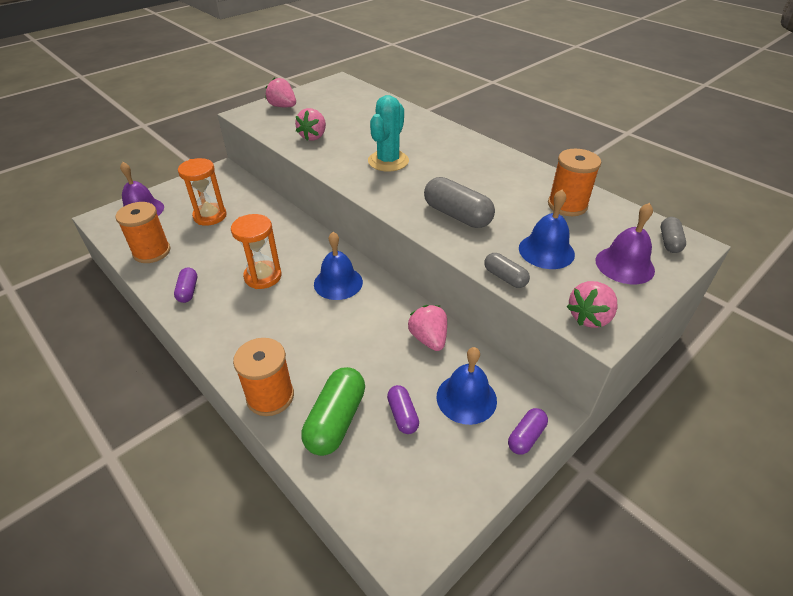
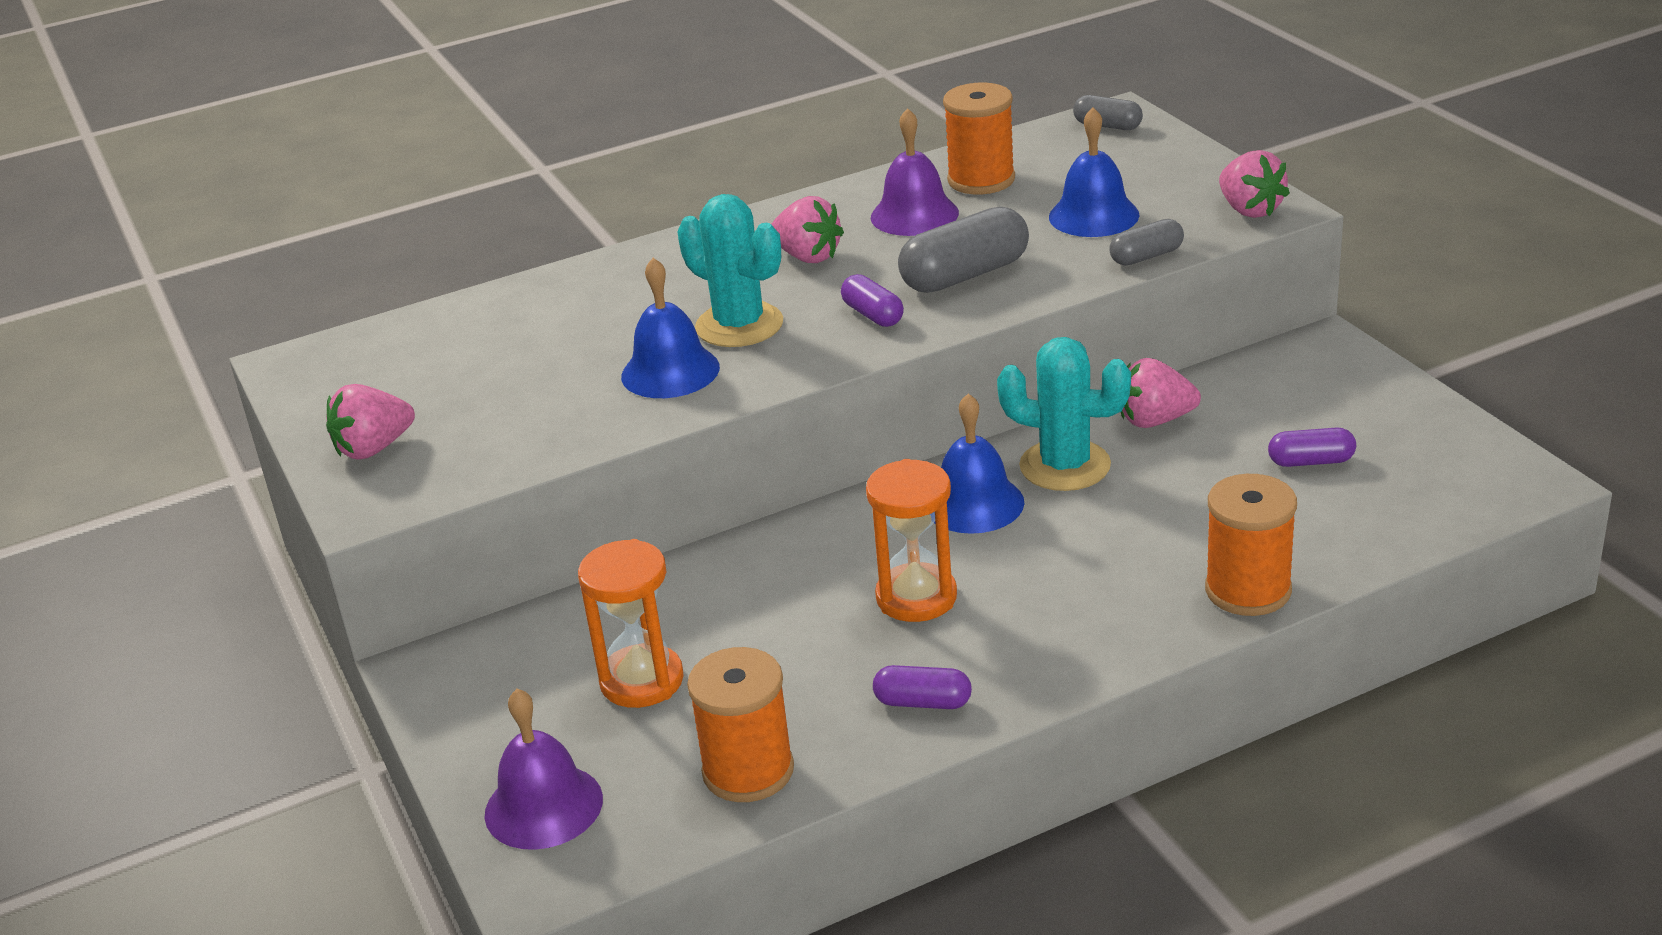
camera: 70 degrees left, 10 degrees down
pink strawberry [295,108,326,141] -> pink strawberry moved to [771,196,844,263]
green capsule [301,367,365,456] -> none
blue bell [437,347,497,425] -> blue bell moved to [621,258,720,398]
purple capsule [508,408,548,455] -> purple capsule moved to [841,274,904,327]
purple bell [596,203,655,284] -> purple bell moved to [871,108,959,236]
none -> turquoise cactus [997,337,1131,491]

